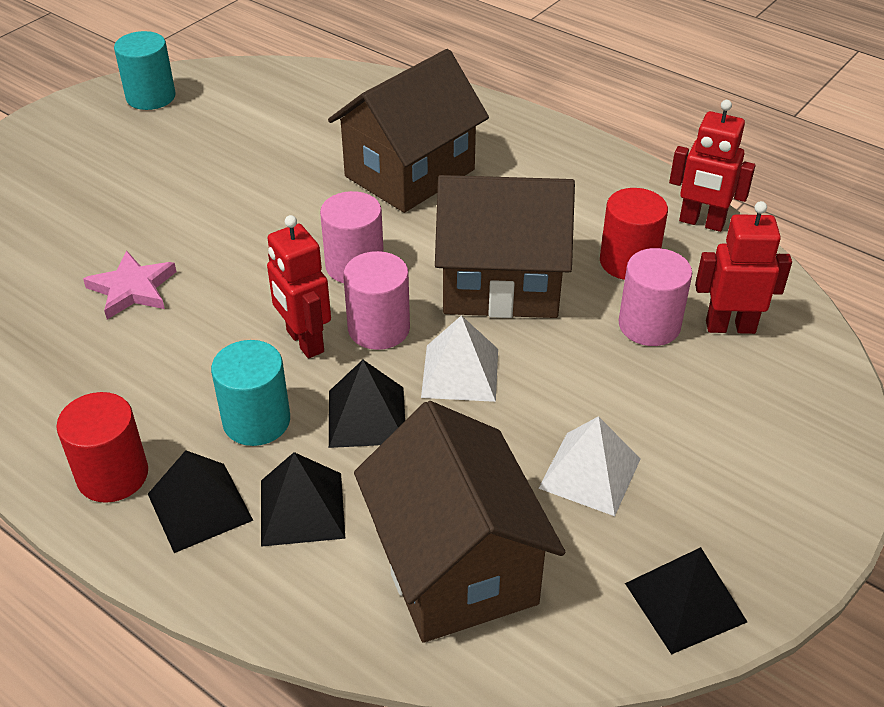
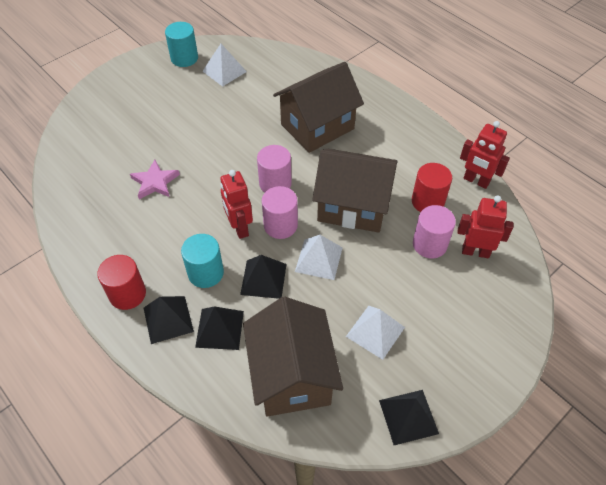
camera: 10 degrees right, 10 degrees up
none -> white pyramid [203,44,247,87]

